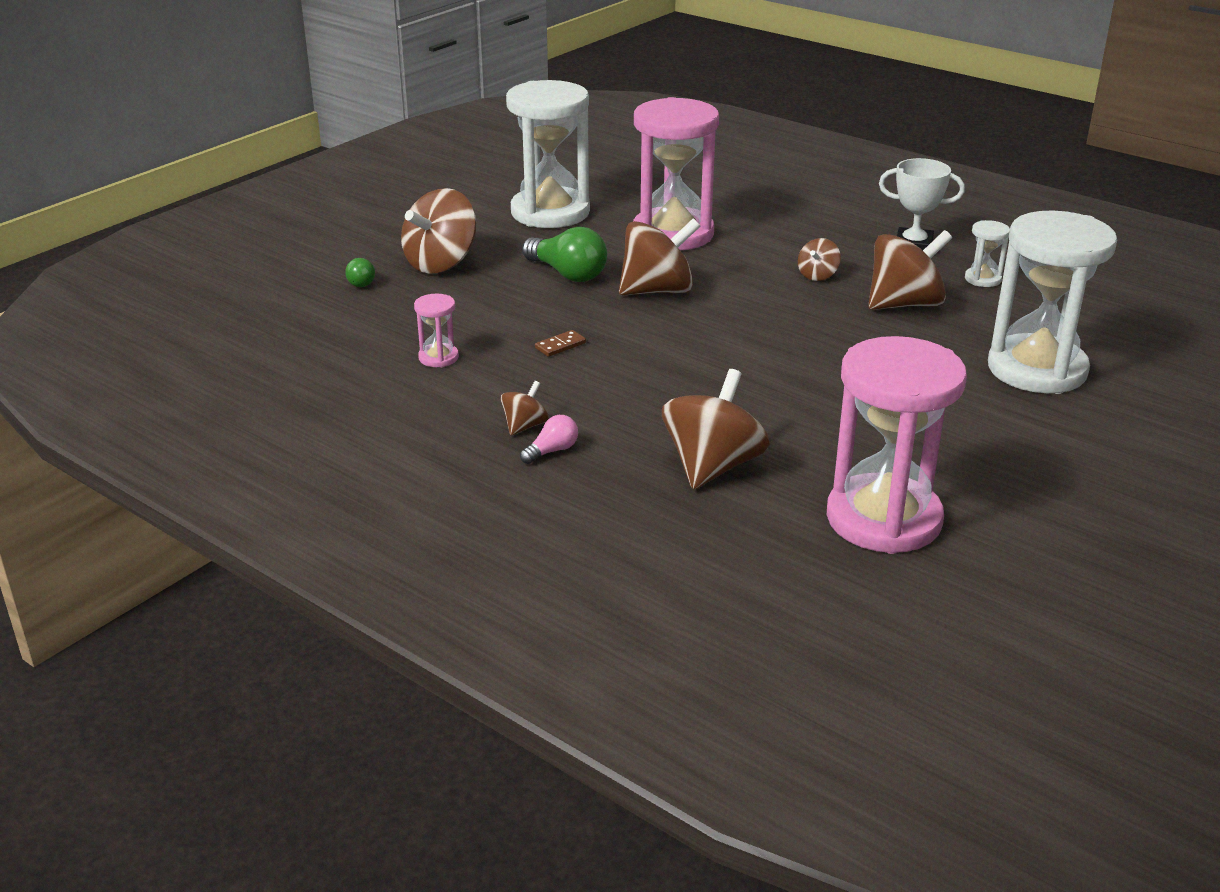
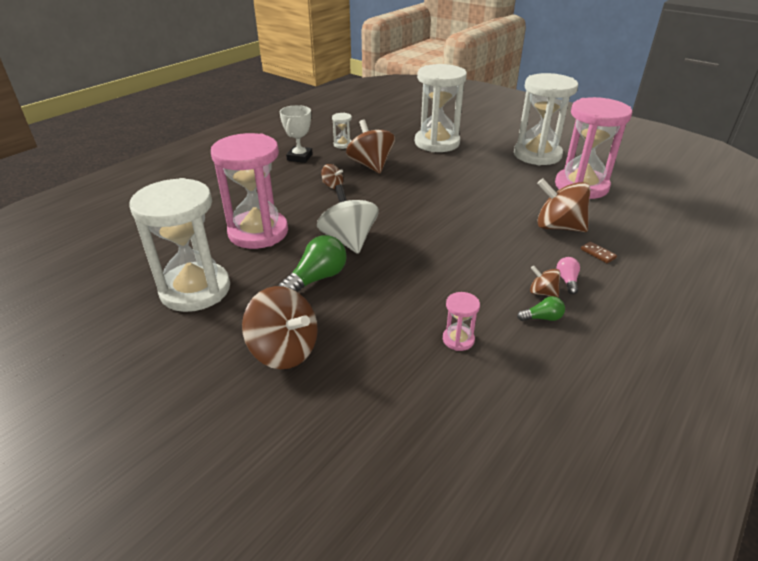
camera: 90 degrees left, 5 degrees up
green light bulb [345,258,375,287] -> green light bulb moved to [517,296,565,321]
pink light bulb [520,415,578,464] -> pink light bulb turned 45 degrees clockwise [556,257,580,294]
brown domino [535,330,586,357] -> brown domino moved to [581,241,617,263]
brown spinning top [619,218,701,295] -> white spinning top [317,184,379,254]
none -> white hourglass [514,73,578,165]

